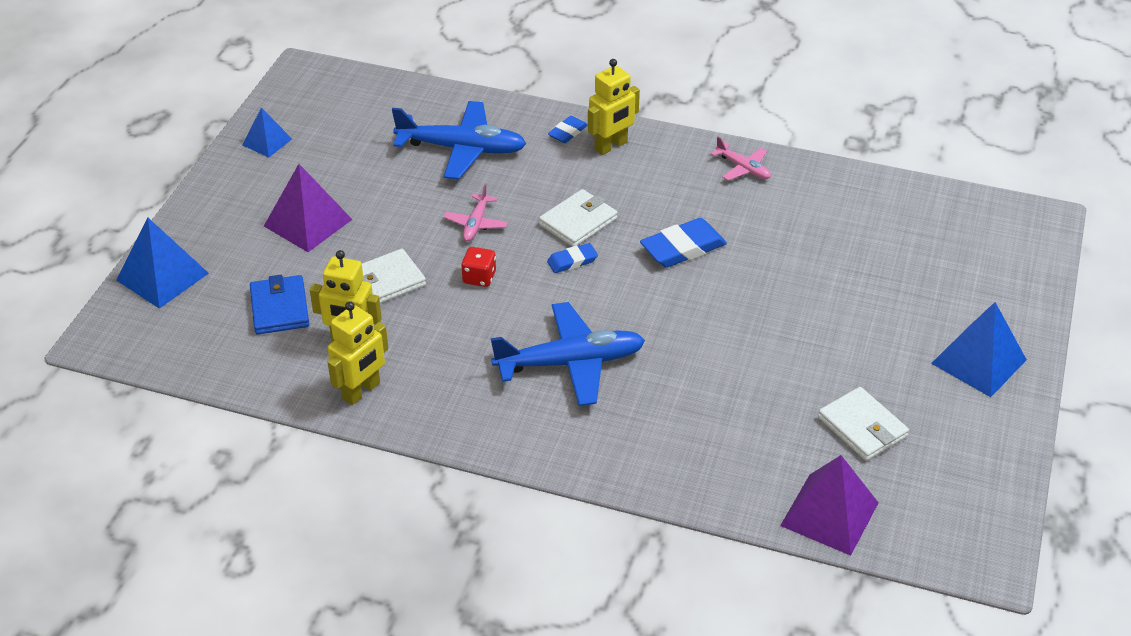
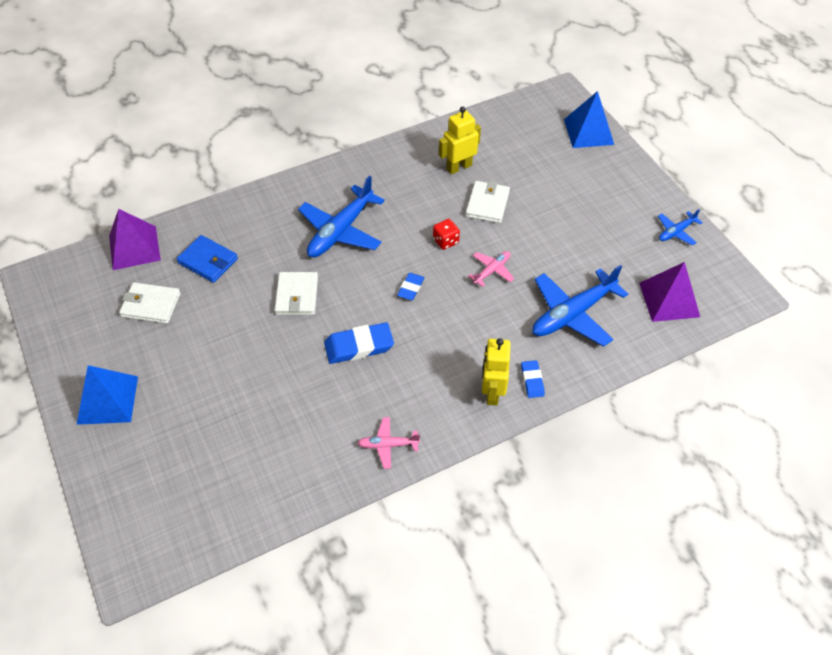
camera: 135 degrees right, 10 degrees up
blue pyramid [242,108,292,157] -> blue plane [658,209,703,246]
blue wallet [250,275,309,334] -> blue wallet moved to [176,235,238,283]
purple pyramid [264,164,352,252] -> purple pyramid moved to [639,262,700,322]
yellow robot [328,301,389,405] -> none
pink plane [443,184,508,242] -> pink plane turned 75 degrees clockwise [468,251,514,287]
white wallet [539,189,617,247] -> white wallet moved to [275,272,318,315]
blue eraser [640,218,727,267] -> blue eraser turned 60 degrees clockwise [324,322,394,364]

